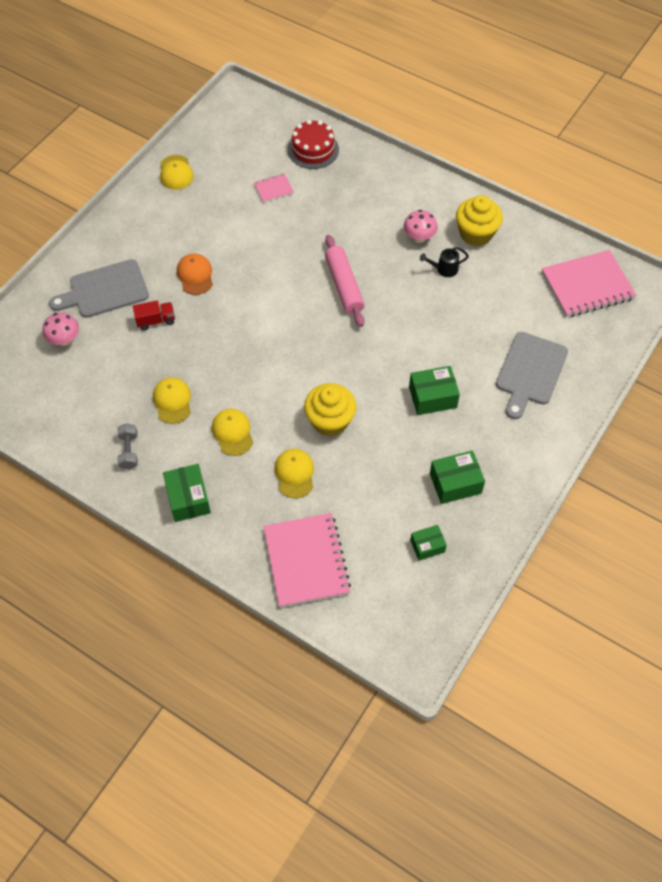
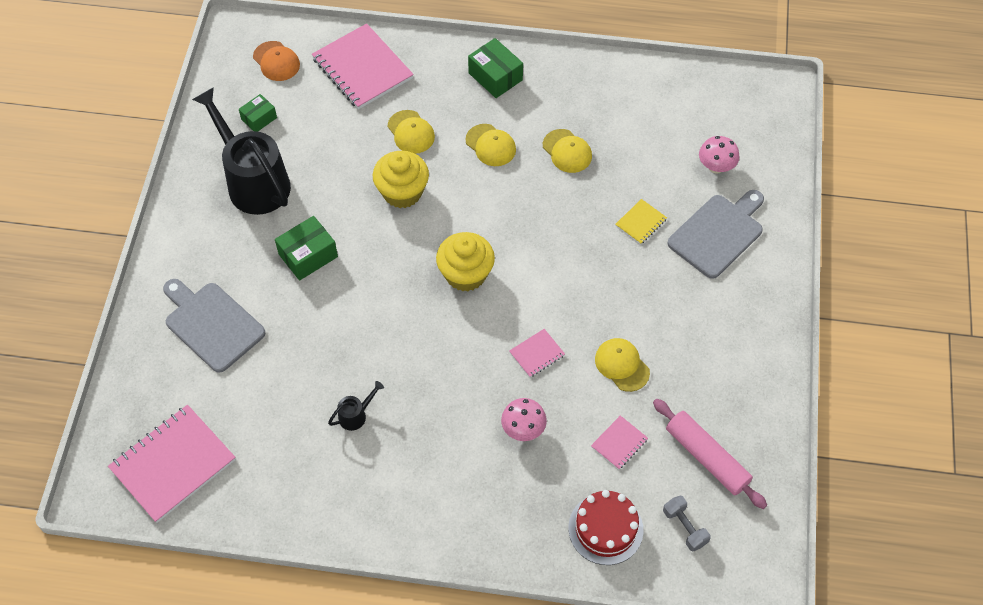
camera: 155 degrees right, 0 degrees up
grey dumbbell [118,423,138,469] -> grey dumbbell moved to [663,496,711,552]
red truck [133,301,175,330] -> yellow notebook [615,199,667,244]
yellow cap [160,155,194,190] -> yellow cap moved to [595,338,650,392]
orange cap [177,254,213,295] -> orange cap moved to [253,41,300,81]
pink rolling pin [325,235,365,327] -> pink rolling pin moved to [653,399,767,509]
pink mushroom [404,210,438,243] -> pink mushroom moved to [501,398,547,441]
green box [430,450,485,504] -> black watering can [192,87,291,215]
yellow cupcake [456,195,503,246] -> yellow cupcake moved to [436,232,495,291]
grey cutting board [496,332,568,419] -> grey cutting board turned 45 degrees counterclockwise [163,279,265,373]
none -> pink notebook [509,329,565,377]

